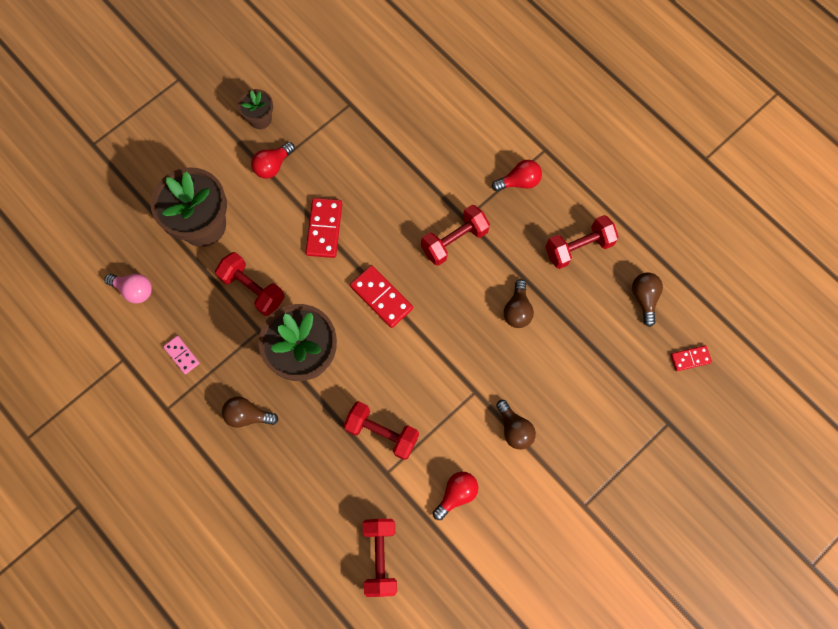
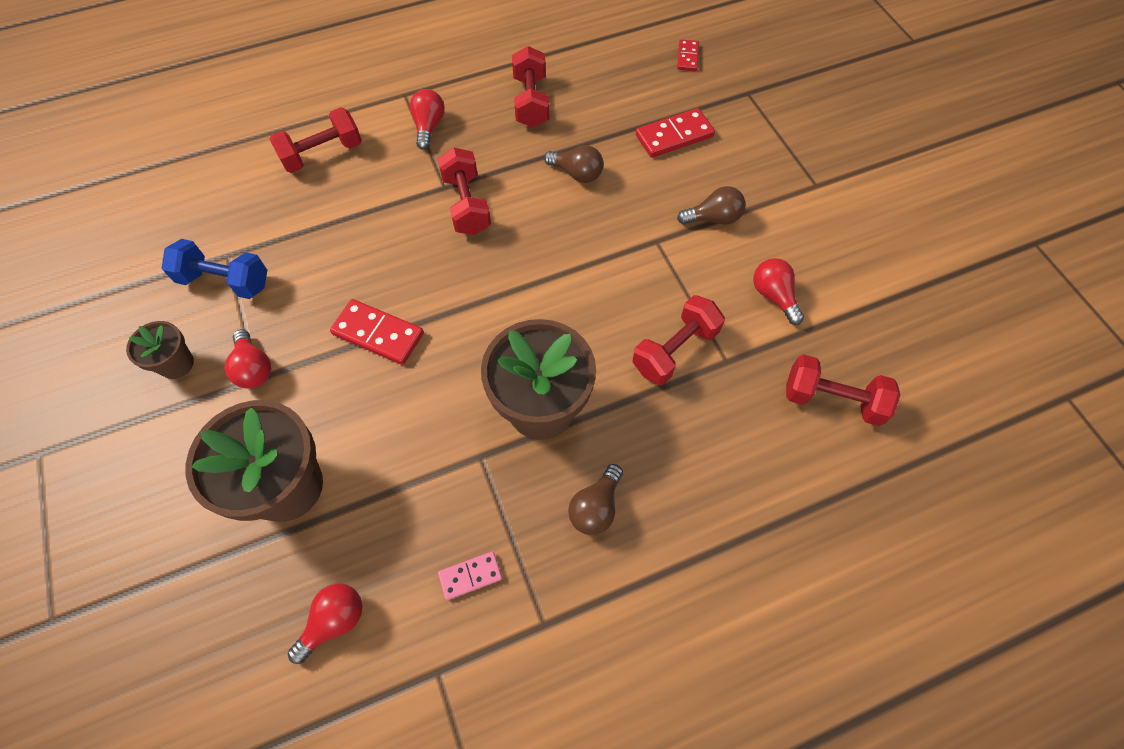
camera: 70 degrees left, 10 degrees down
pink light bulb [104,274,152,304] -> red light bulb [288,584,362,664]
red dumbbell [215,252,285,316] -> red dumbbell moved to [269,107,362,173]
red domino [350,265,413,328] -> red domino moved to [636,108,715,158]
brown light bulb [632,272,663,327] -> none
none -> blue dumbbell [162,239,267,299]

